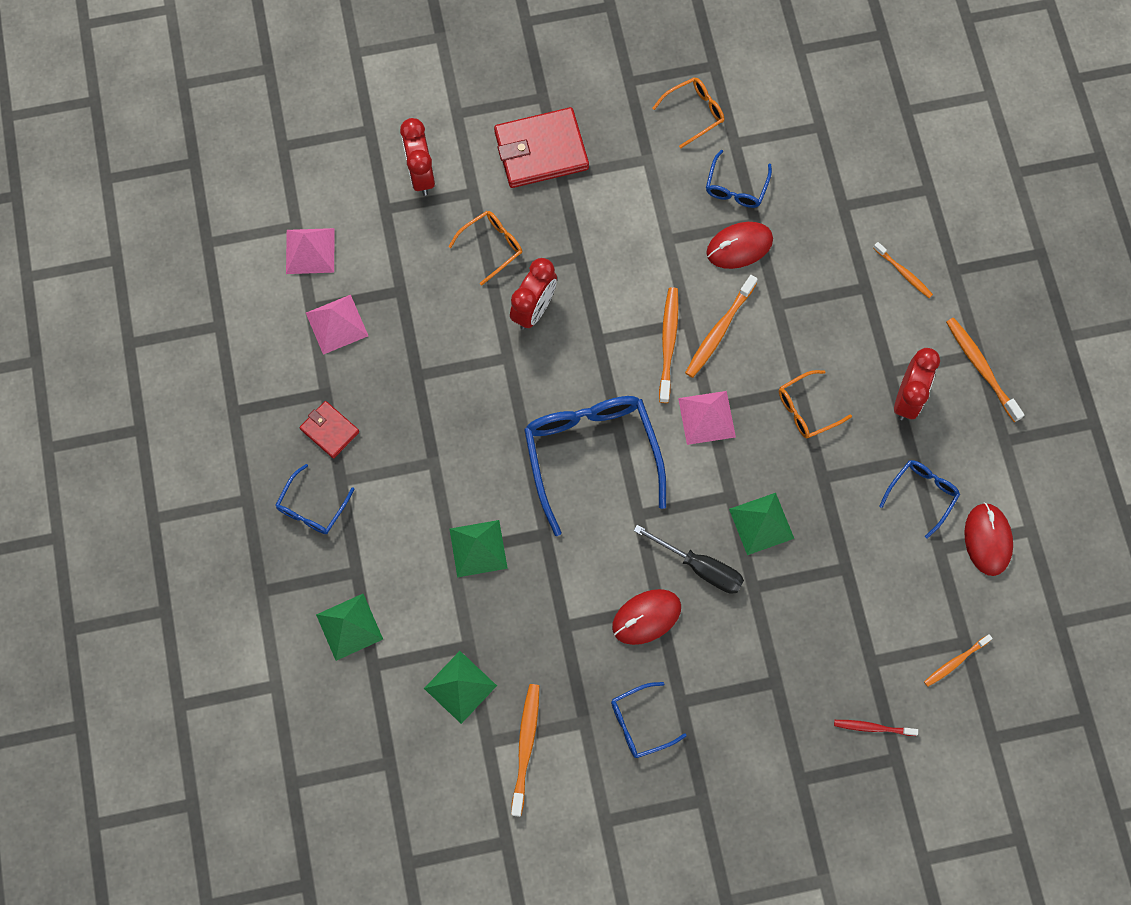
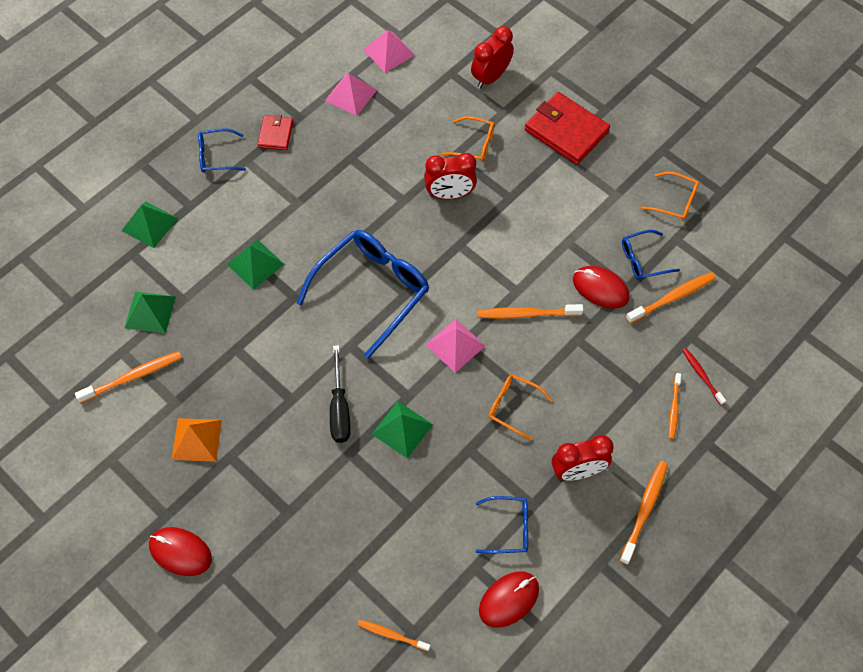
camera: 55 degrees right, 10 degrees down
blue glasses [611,682,687,758] -> orange pyramid [172,418,222,462]
red mouse [612,589,681,645] -> red mouse moved to [149,527,212,576]
orange toothbrush [659,287,679,403] -> orange toothbrush moved to [626,272,716,324]
red toothbrush [834,720,918,736] -> red toothbrush moved to [682,348,726,405]

